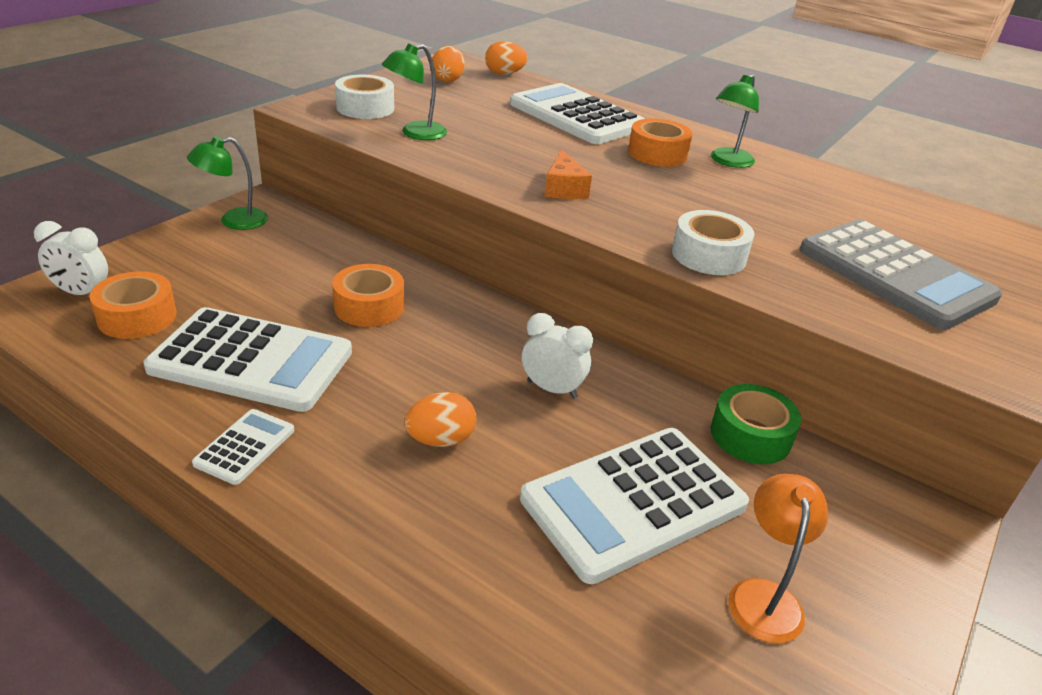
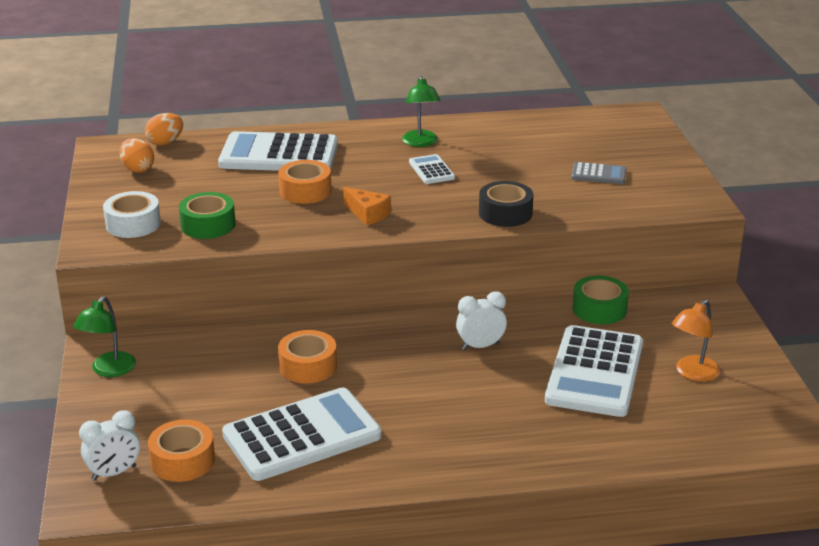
camera: 40 degrees left, 5 degrees down
white calculator [192,409,294,485] -> white calculator moved to [409,154,455,184]
green lamp [382,43,447,140] -> green tape [179,192,236,239]
orange egg [404,392,476,447] -> none
orange tape [628,118,693,167] -> orange tape moved to [278,160,332,204]
white tape [672,210,754,275] -> black tape [479,181,533,227]
orange lamp [728,474,828,643] -> orange lamp turned 105 degrees counterclockwise [672,300,720,382]
grey calculator [800,219,1002,330] -> grey calculator [571,162,626,184], size x0.46

